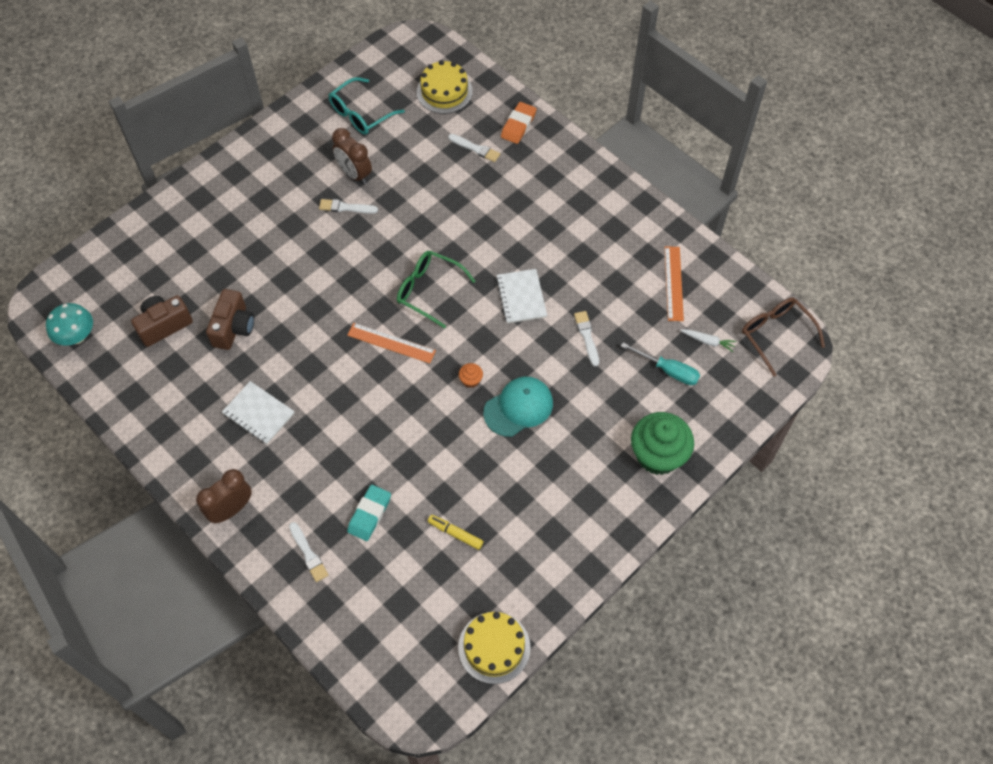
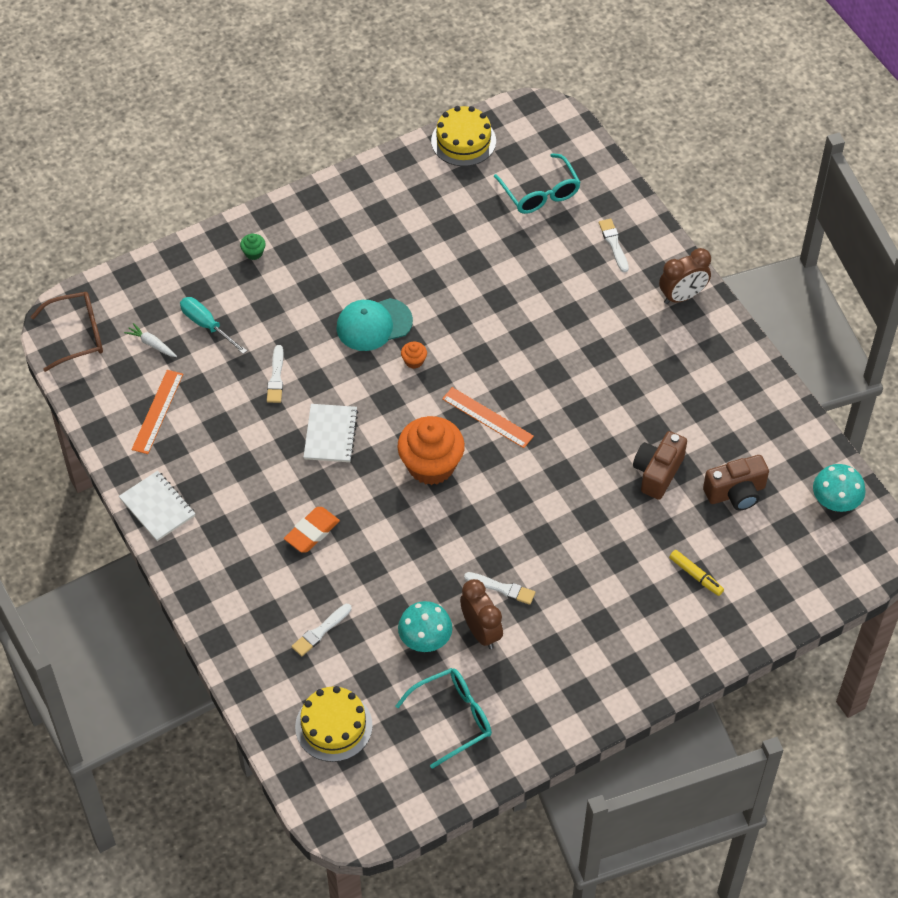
camera: 165 degrees left, 5 degrees down
white notebook [222,381,295,444] -> white notebook moved to [119,471,196,541]
turquoise eraser [347,485,391,541] -> none
green glasses [397,251,475,329] -> orange cupcake [398,416,465,485]
yellow marker [428,515,484,550] -> yellow marker moved to [669,550,724,596]
white brush [448,134,500,162] -> white brush turned 90 degrees counterclockwise [292,604,352,656]
orange eraser [501,102,537,144] -> orange eraser moved to [284,507,340,553]
green cupcake [631,412,694,475] -> green cupcake [240,233,266,260], size x0.41
brown glasses [742,298,825,376] -> brown glasses turned 90 degrees counterclockwise [31,292,103,372]
none -> turquoise mushroom [398,601,452,652]
none -> turquoise glasses [494,153,581,214]

